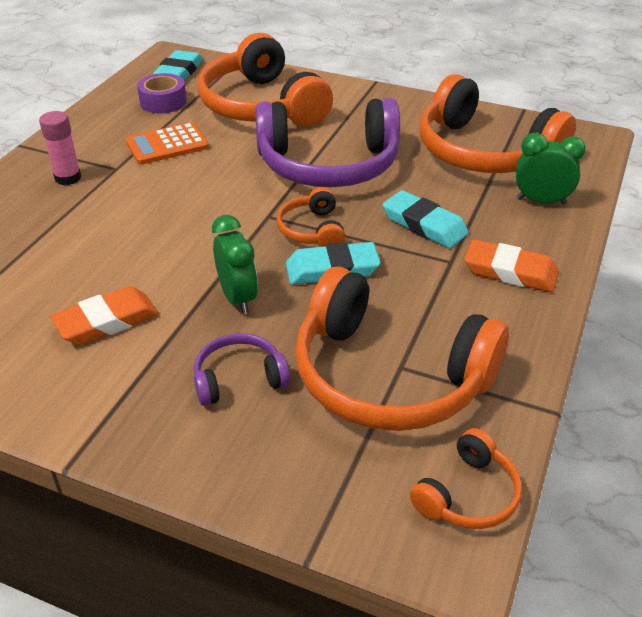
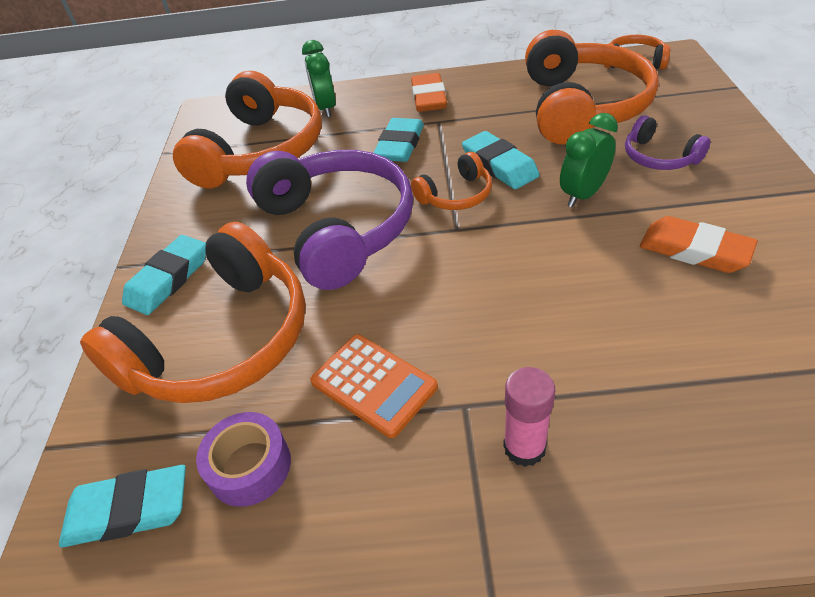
camera: 110 degrees left, 5 degrees up
none -> turquoise eraser [122,235,206,315]

